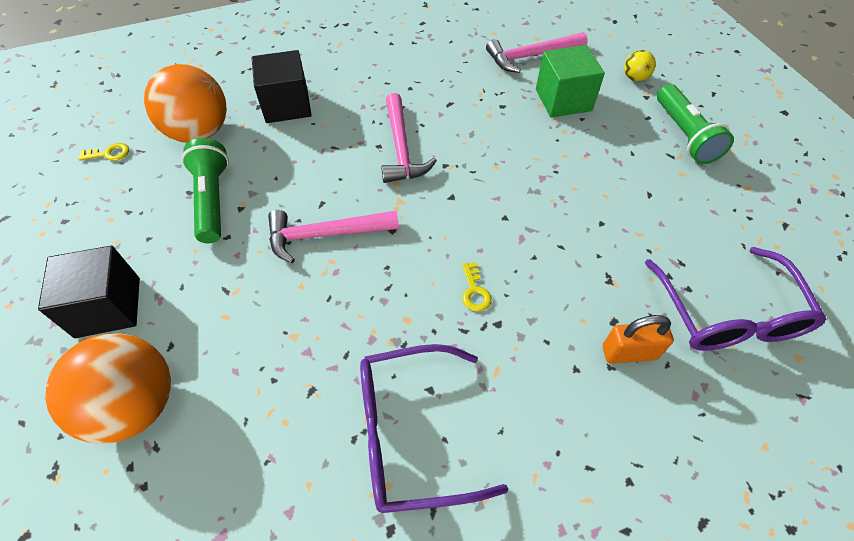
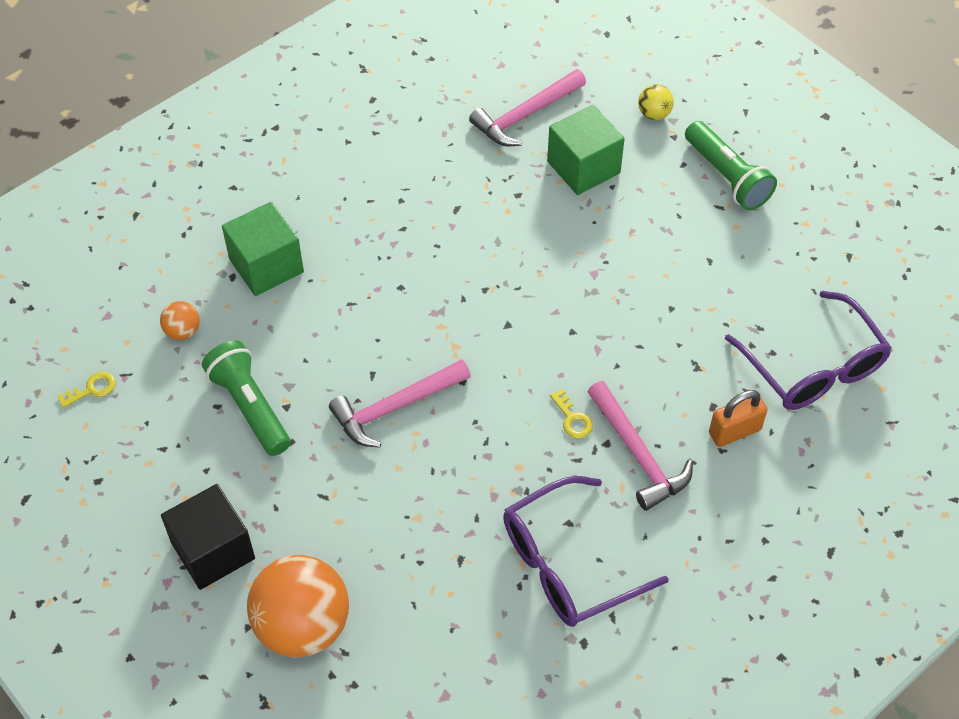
camera: 20 degrees left, 0 degrees up
orange ball [144,64,227,143] -> orange ball [160,301,200,340], size x0.44
black cube [252,50,312,123] -> green cube [222,202,304,296]
pink hammer [381,93,437,183] -> pink hammer moved to [588,381,693,511]

